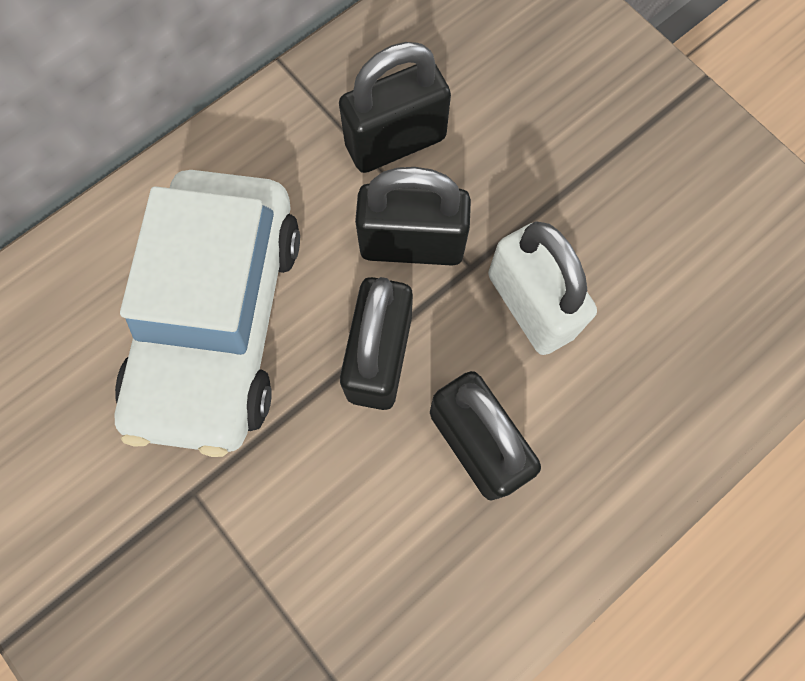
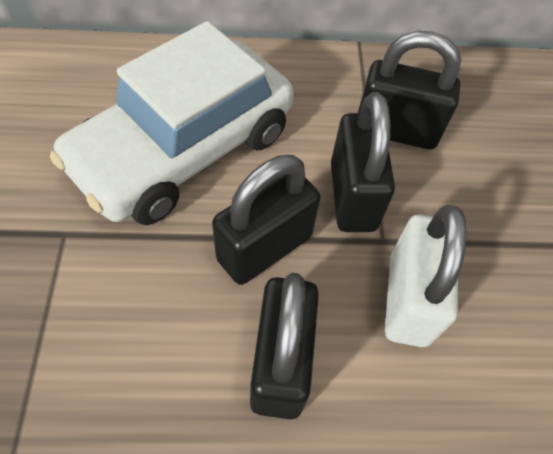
camera: 35 degrees right, 15 degrees down
black padlock [355,167,471,266] -> black padlock turned 45 degrees clockwise [331,92,395,232]

